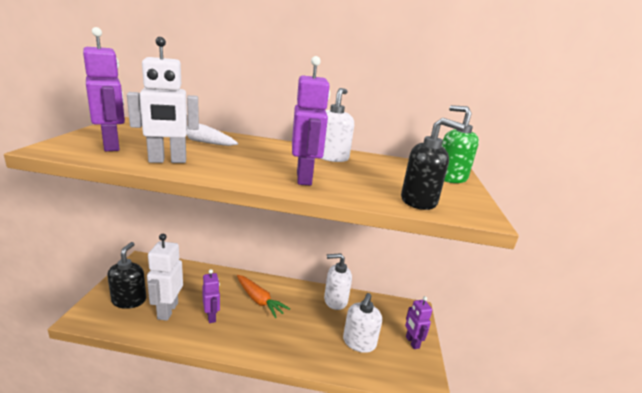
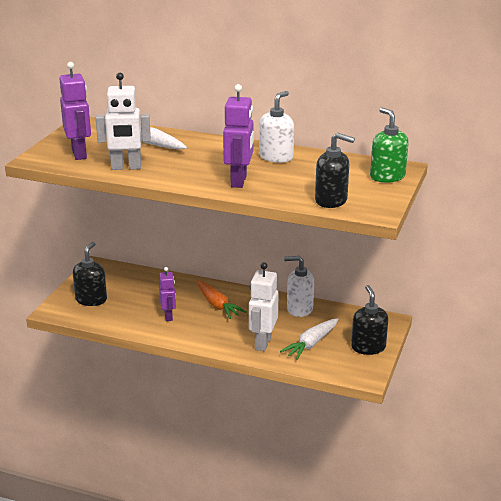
camera: 15 degrees right, 5 degrees up
white robot [147,234,183,321] -> white robot moved to [249,262,279,351]
white soap dispenser [343,293,382,353] -> white carrot [280,318,339,360]
purple robot [405,296,432,349] -> black soap dispenser [351,285,388,355]

